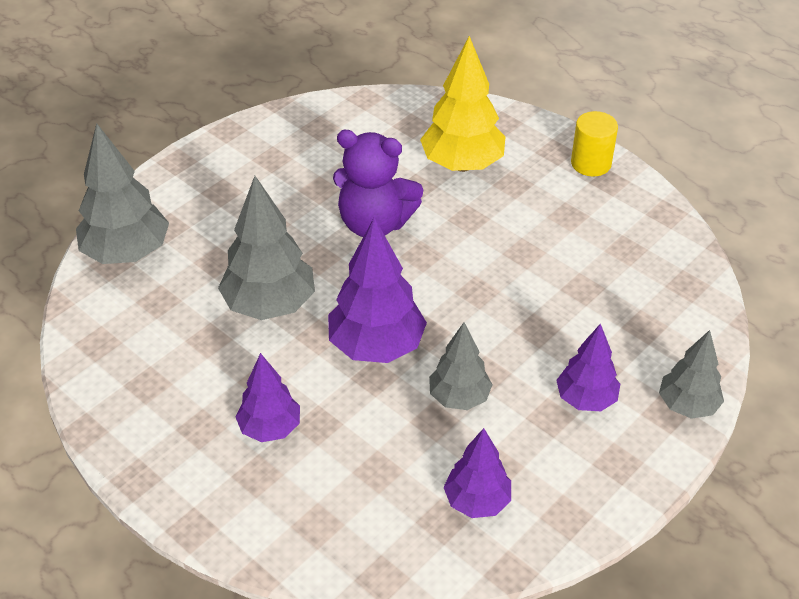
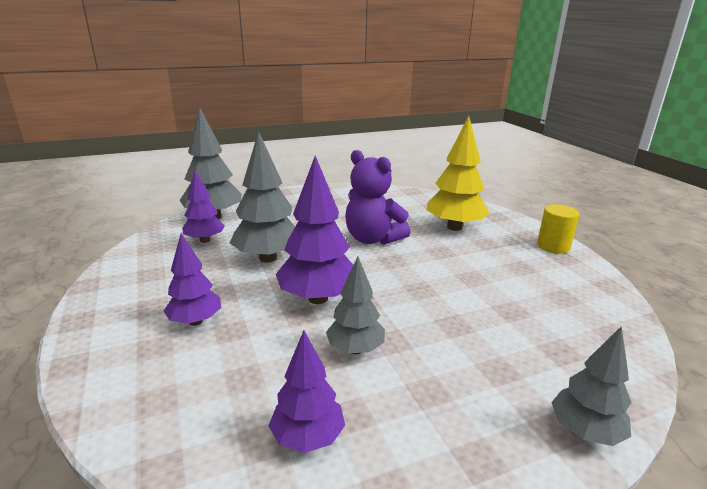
camera: 25 degrees right, 20 degrees down
purple tree [556,323,620,411] -> purple tree moved to [182,170,225,243]

